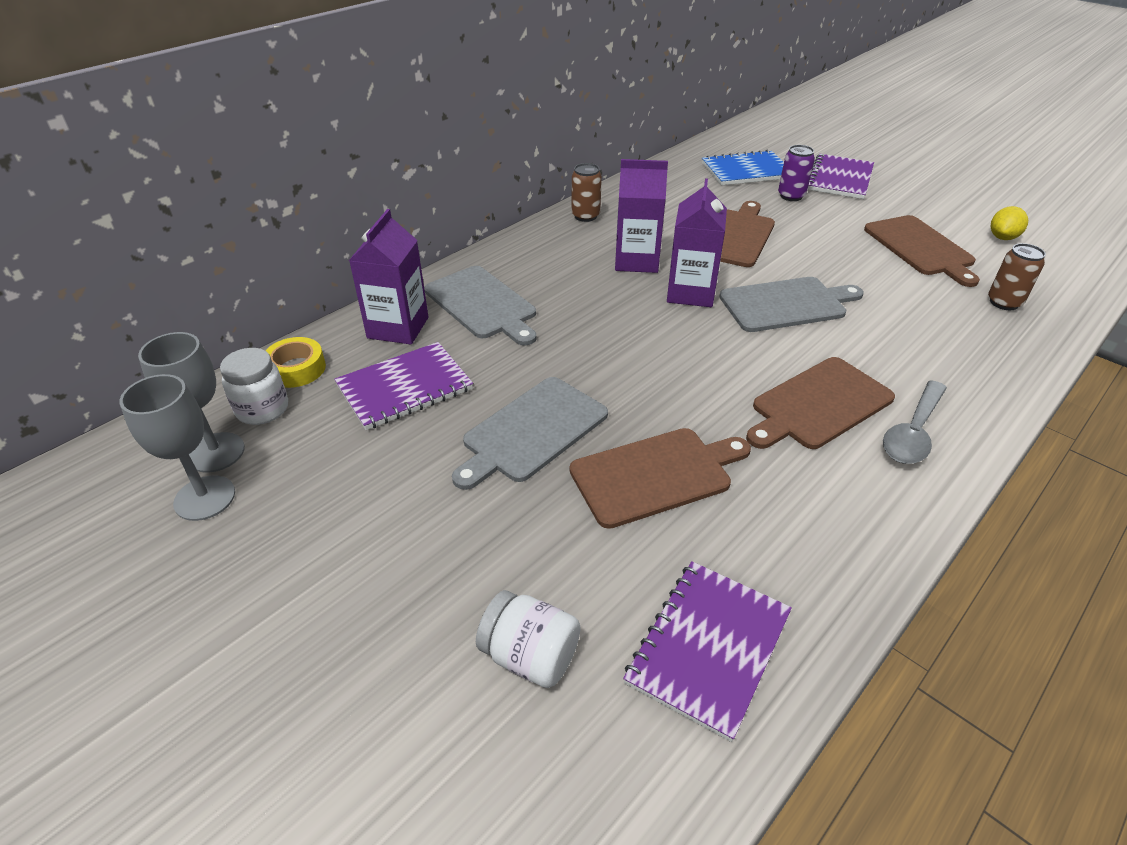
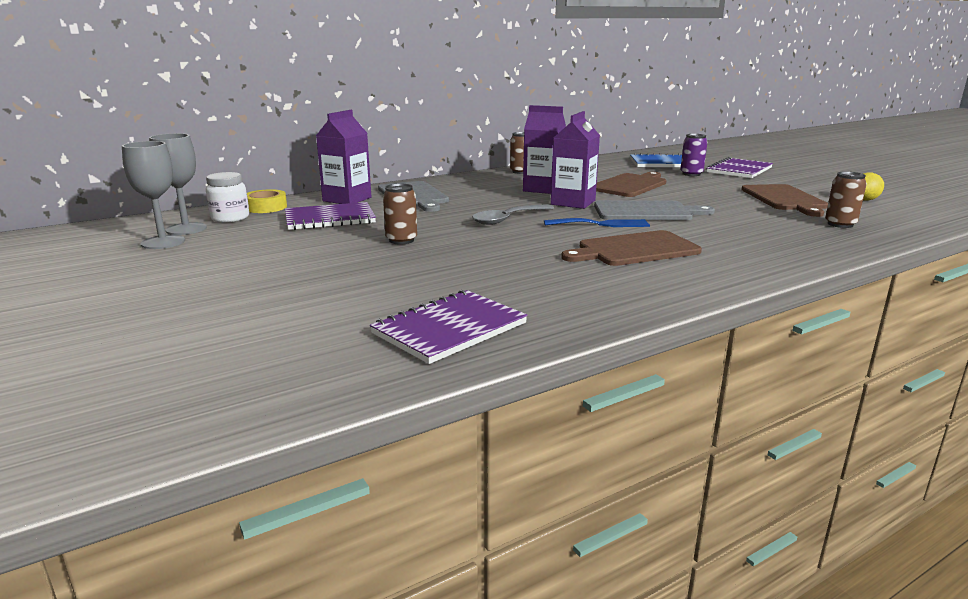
camera: 15 degrees right, 20 degrees down
grey cutting board [452,377,608,490] -> brown can [383,184,417,245]
white jar [476,590,580,688] -> none
brown cutting board [570,428,751,529] -> none
grey spoon [883,380,947,464] -> grey spoon moved to [472,204,554,225]
none -> blue fork [544,218,650,227]

